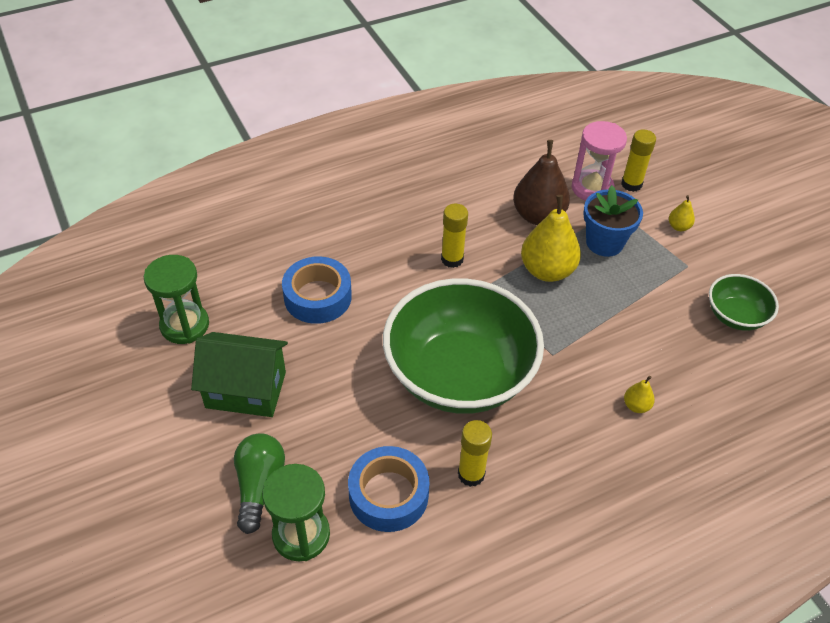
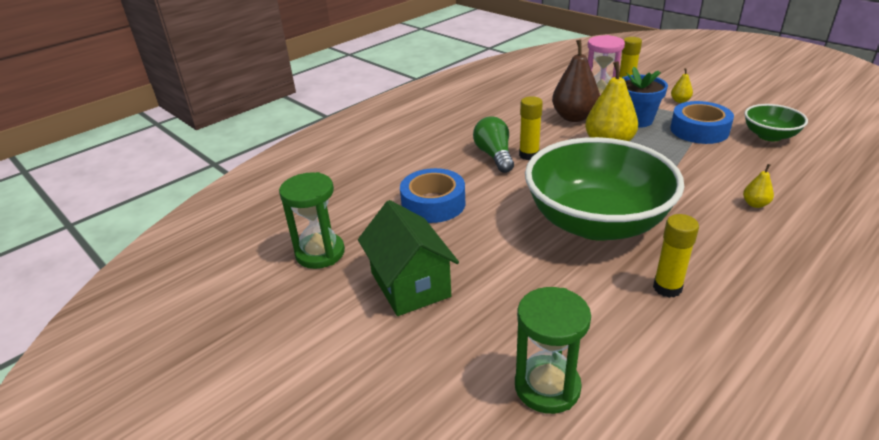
camera: 15 degrees left, 15 degrees down
green house [191,332,288,417] -> green house turned 75 degrees clockwise [358,200,459,316]
green light bulb [234,433,285,534] -> green light bulb moved to [473,116,514,173]
blue tape [348,446,430,532] -> blue tape moved to [670,101,734,144]

